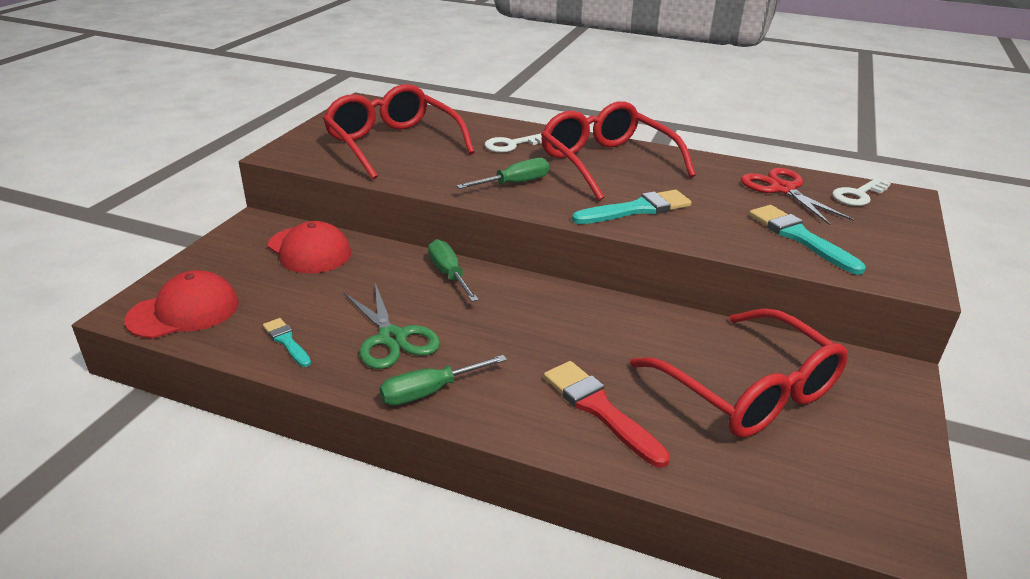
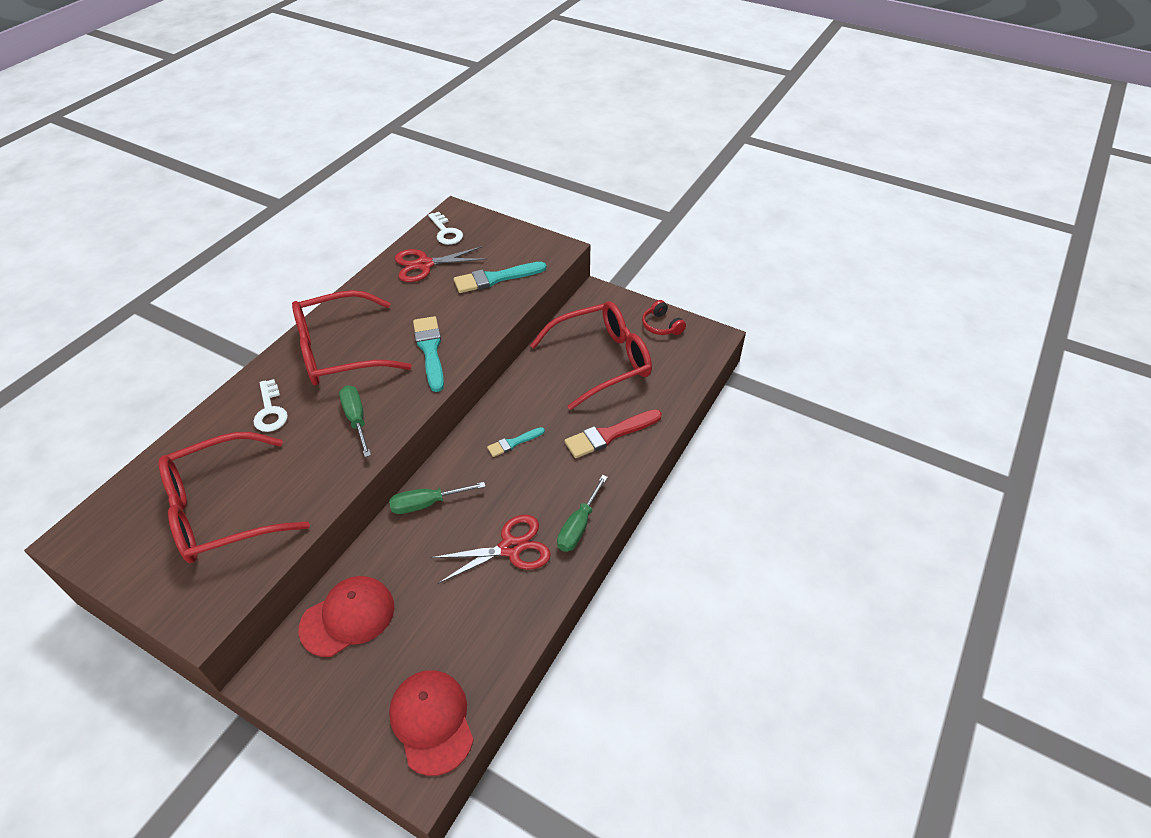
camera: 80 degrees left, 15 degrees up
turquoise brush [263,318,311,367] -> turquoise brush moved to [487,427,545,457]
green scissors [344,283,440,369] -> red scissors [430,515,551,584]
green screwdriver [379,355,507,405] -> green screwdriver turned 45 degrees clockwise [557,475,608,552]
none -> red headphones [642,300,686,335]

